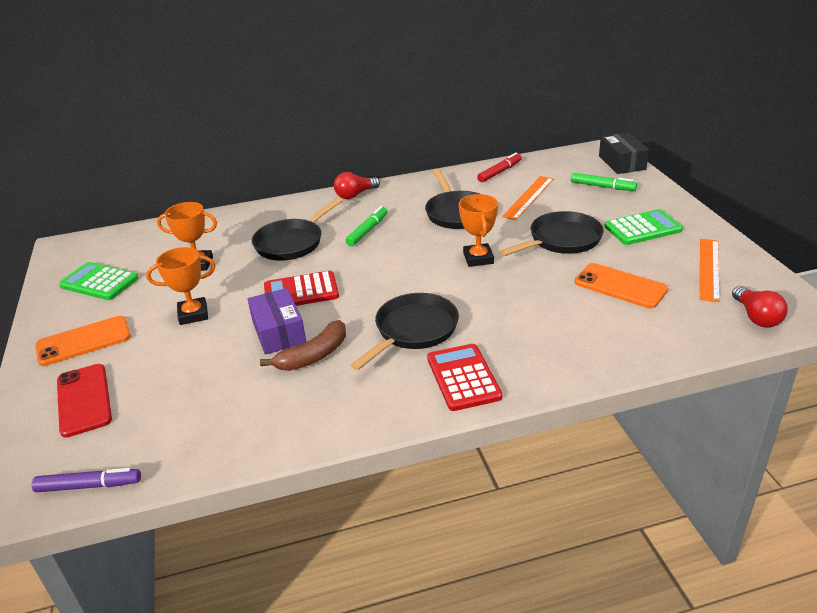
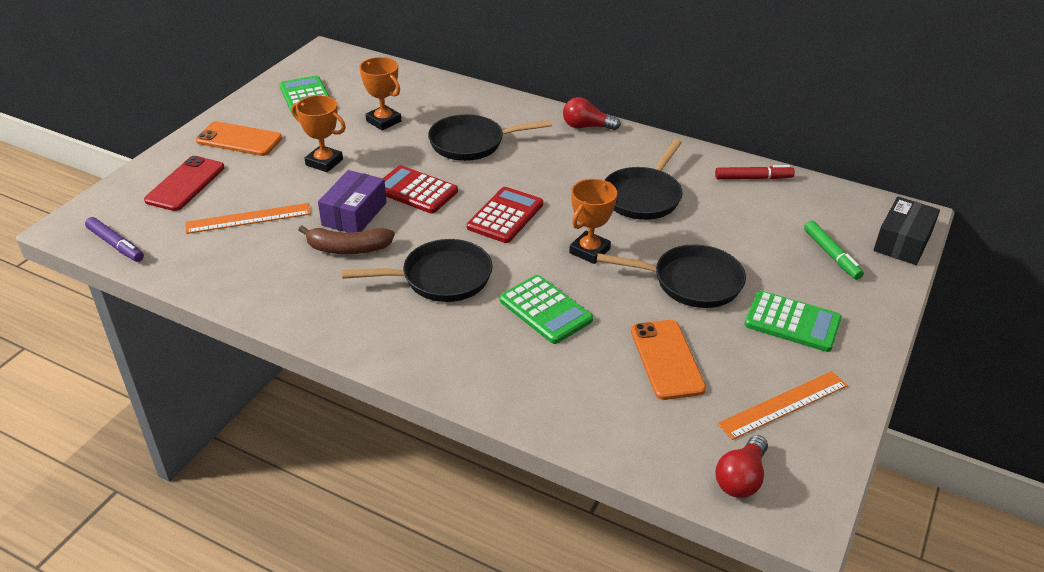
camera: 40 degrees right, 5 degrees up
green marker [345,206,388,246] -> none
red calculator [427,344,502,411] -> red calculator moved to [467,187,543,243]
orange ruler [502,176,553,220] -> orange ruler moved to [185,203,311,234]
none -> green calculator [500,275,593,344]

